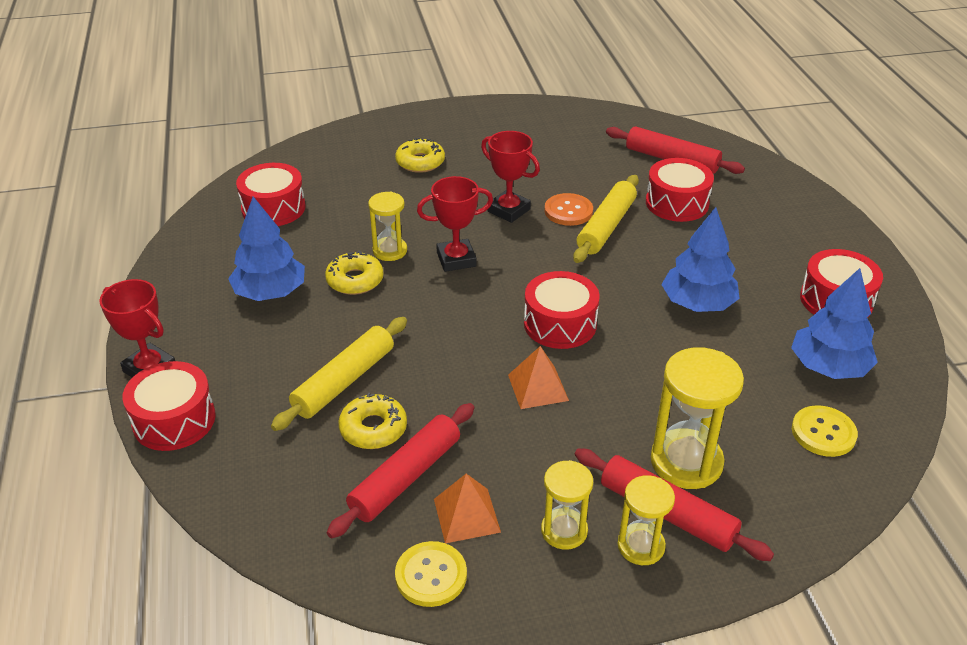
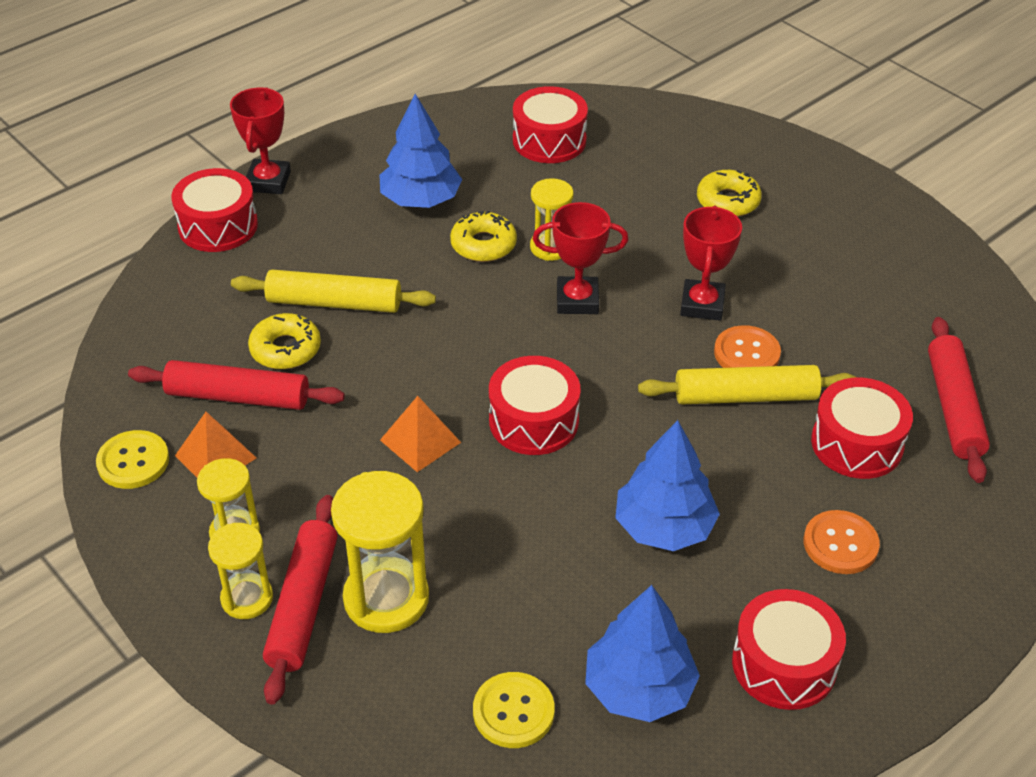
camera: 60 degrees right, 5 degrees up
red trophy [417,176,493,272] -> red trophy turned 45 degrees counterclockwise [533,202,628,314]
none -> orange button [804,510,880,574]

